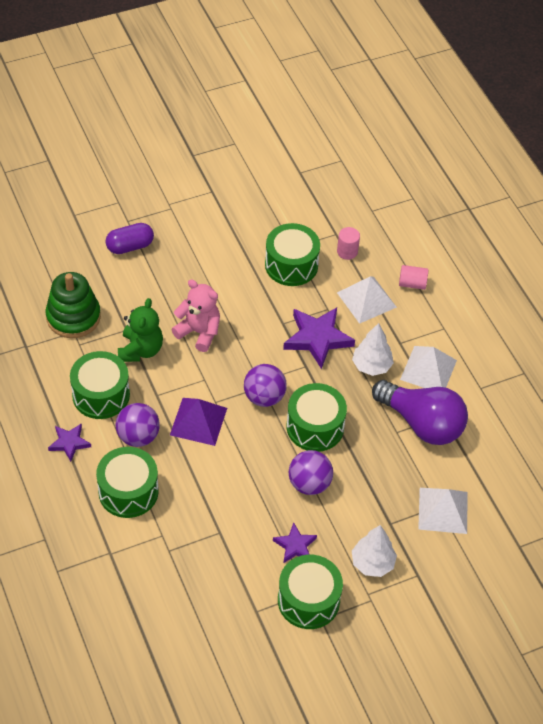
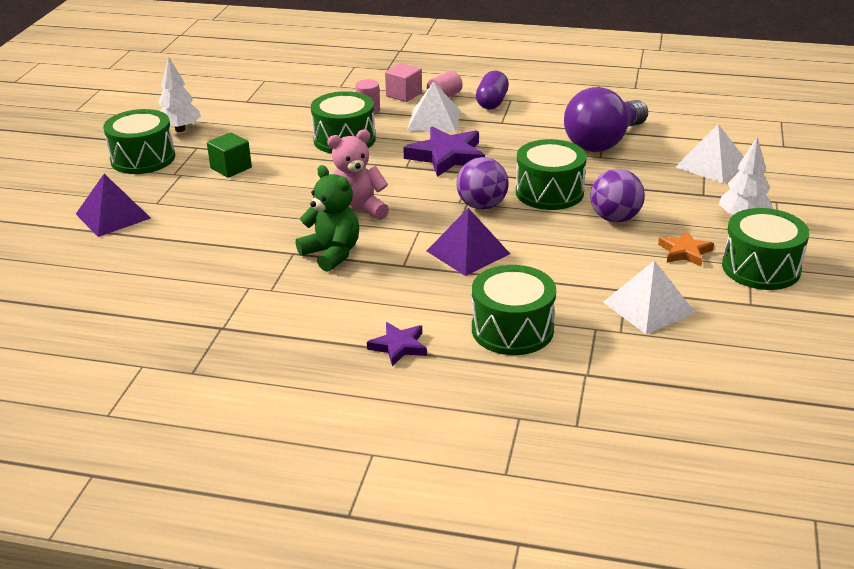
camera: 50 degrees left, 20 degrees down
green stacking toy [46,272,101,338] -> none
green drum [70,351,130,419] -> green drum moved to [103,109,175,174]
purple capsule [105,223,154,254] -> purple capsule moved to [476,71,509,109]
purple ball [116,403,160,447] -> none
purple star [273,522,317,564] -> orange star [658,231,714,266]
white tree [352,323,394,376] -> white tree moved to [158,56,201,132]
purple light bulb [372,380,468,445] -> purple light bulb turned 150 degrees clockwise [564,87,648,152]
white pyramid [400,346,457,388] -> white pyramid moved to [603,260,696,334]
none -> purple pyramid [76,174,151,237]
none -> green cube [207,132,252,178]
none -> pink cube [385,63,422,102]

